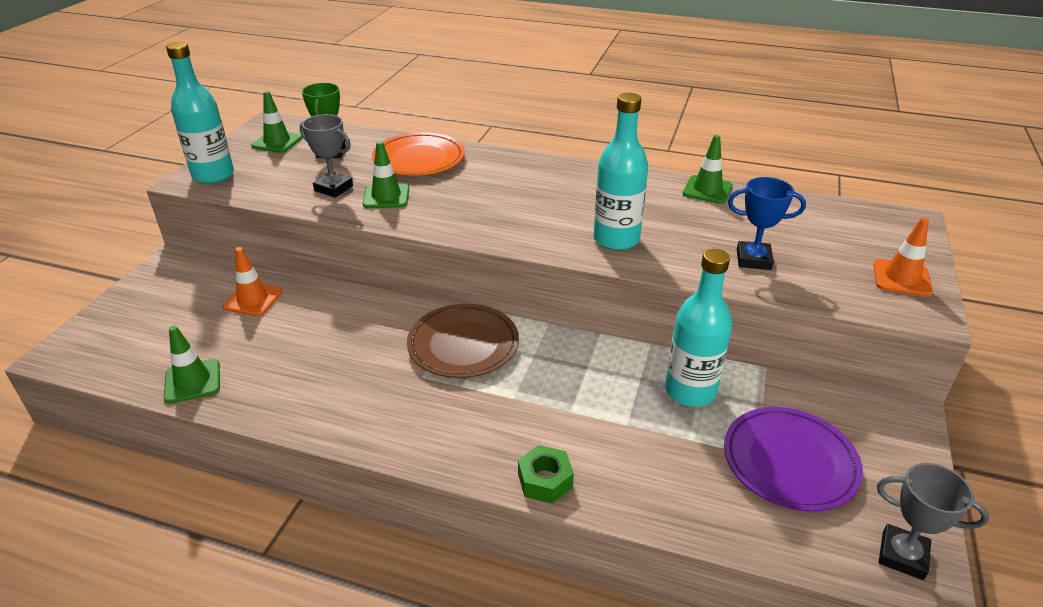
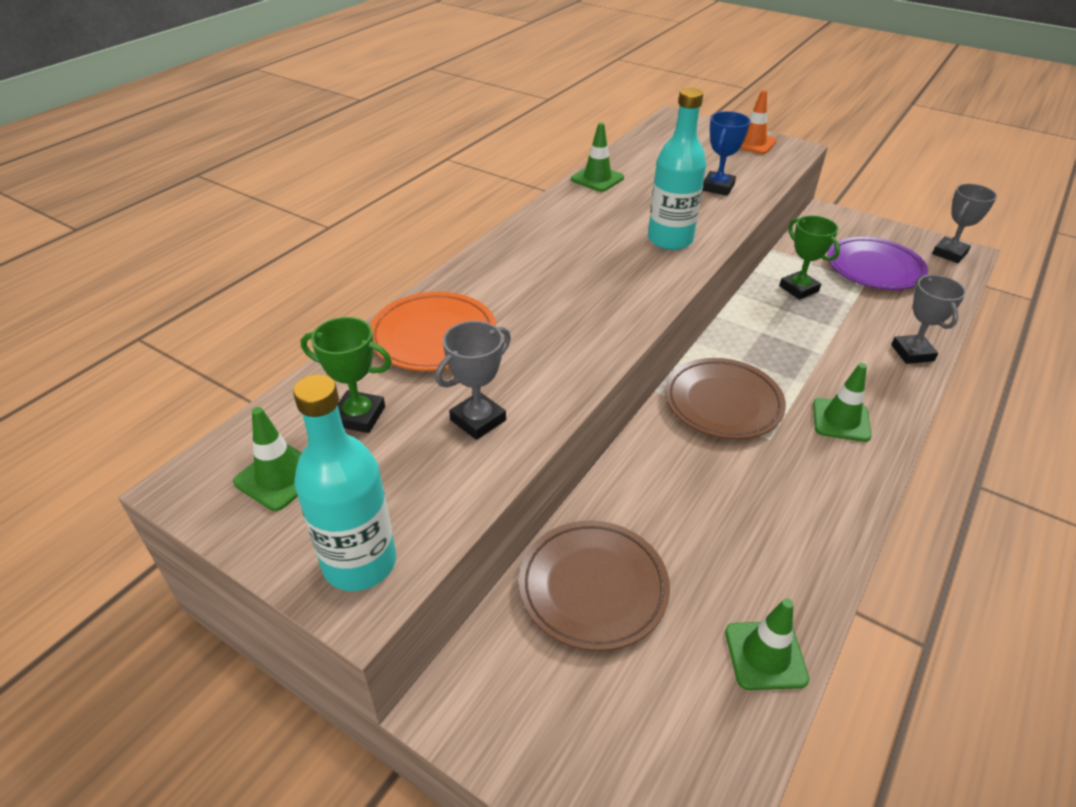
camera: 75 degrees left, 5 degrees up
orange traffic cone [222,247,282,316] -> brown plate [519,521,670,651]
green traffic cone [363,141,409,208] -> green traffic cone moved to [813,363,872,442]
green nut [518,445,574,504] -> none
turquoise bottle [665,249,732,407] -> green trophy [779,216,840,300]
none -> grey trophy [891,275,966,364]

